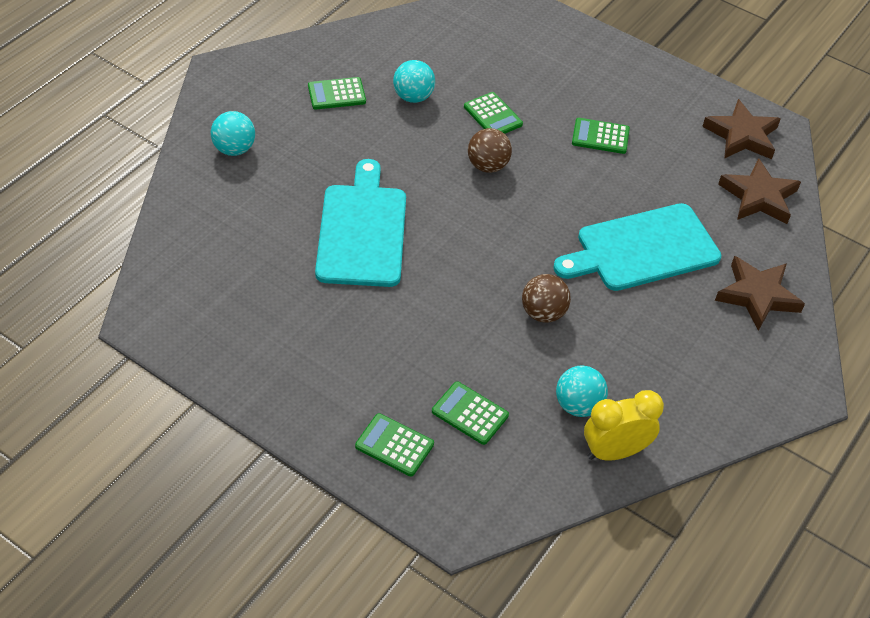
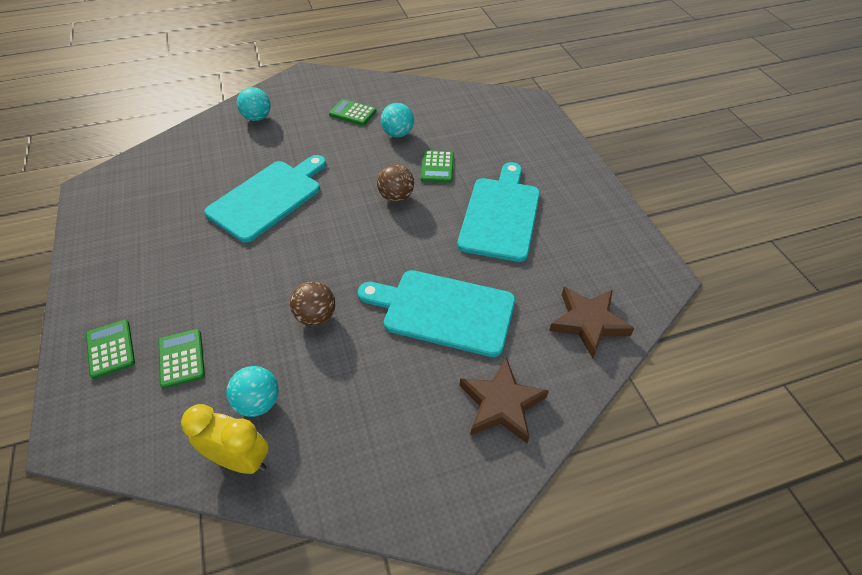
camera: 40 degrees right, 0 degrees up
green calculator [572,118,630,154] -> turquoise cutting board [457,162,540,262]
brown star [702,99,781,159] -> none

